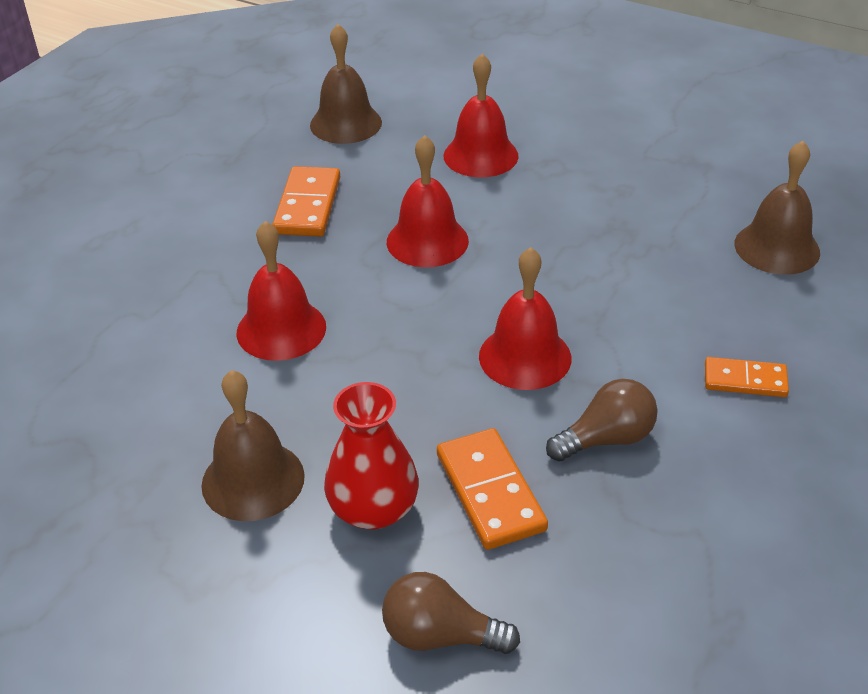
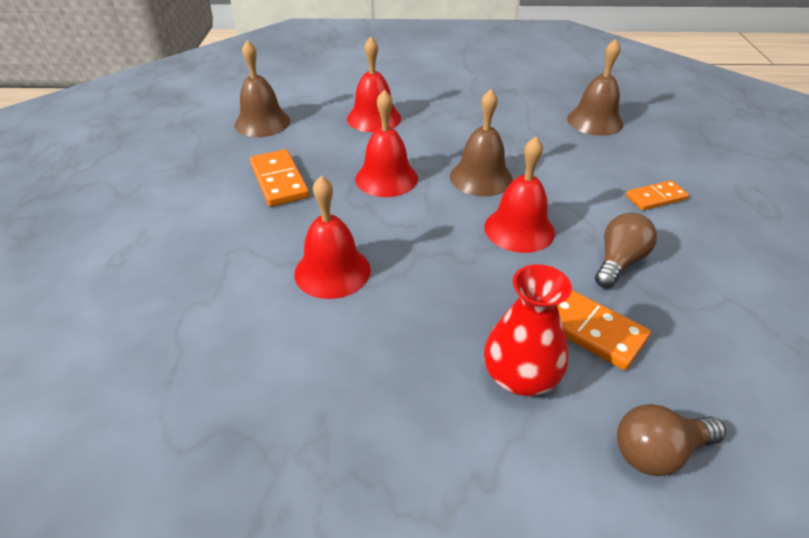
camera: 30 degrees left, 0 degrees up
brown bell [201,370,305,521] -> brown bell moved to [450,89,513,196]

